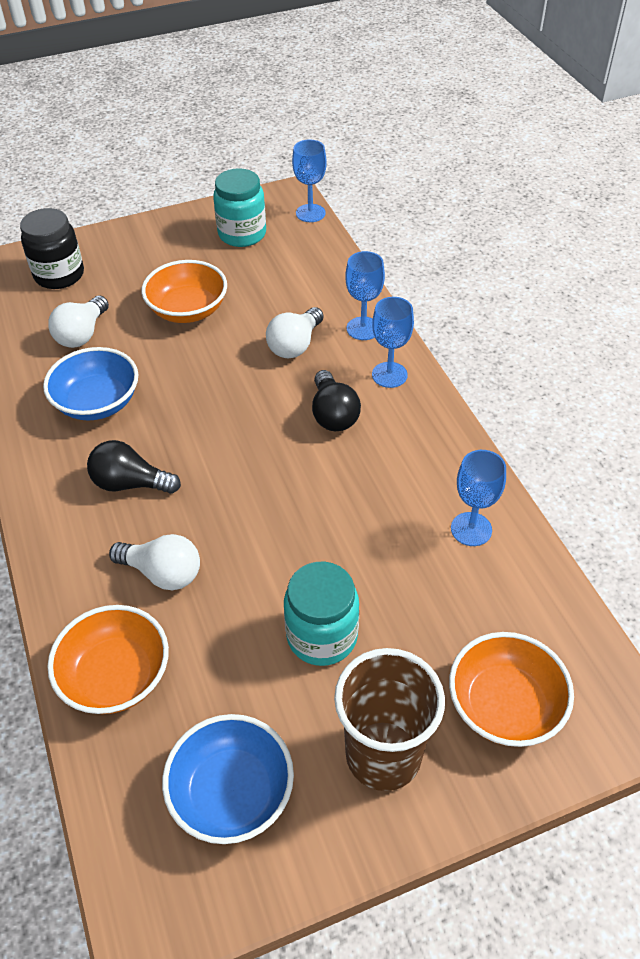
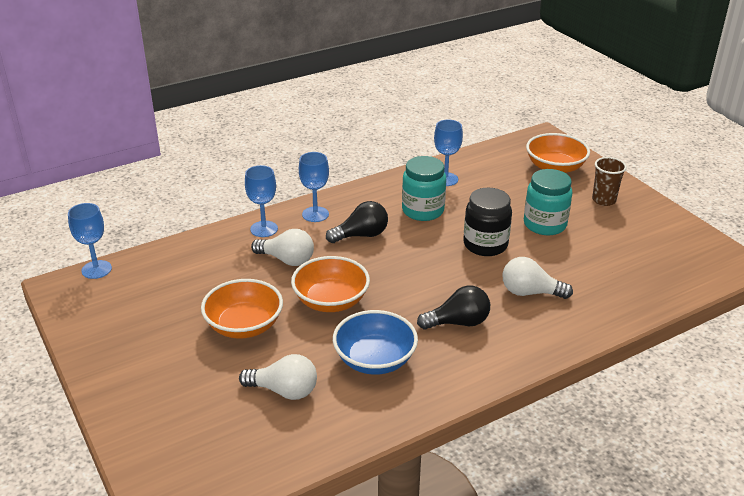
camera: 100 degrees left, 15 degrees down
black jar [20,208,84,289] -> black jar moved to [463,188,512,256]
orange bowl [47,605,169,714] -> orange bowl moved to [291,256,370,312]
black light bulb [87,440,181,494] -> black light bulb turned 105 degrees counterclockwise [417,286,490,330]
white light bulb [109,534,200,590] -> white light bulb turned 90 degrees counterclockwise [502,257,573,299]
blue bowl [162,714,294,844] -> none
turquoise jar [213,168,266,247] -> turquoise jar moved to [402,156,446,221]
brown cup [334,648,445,791] -> brown cup [592,157,627,206], size x0.58

